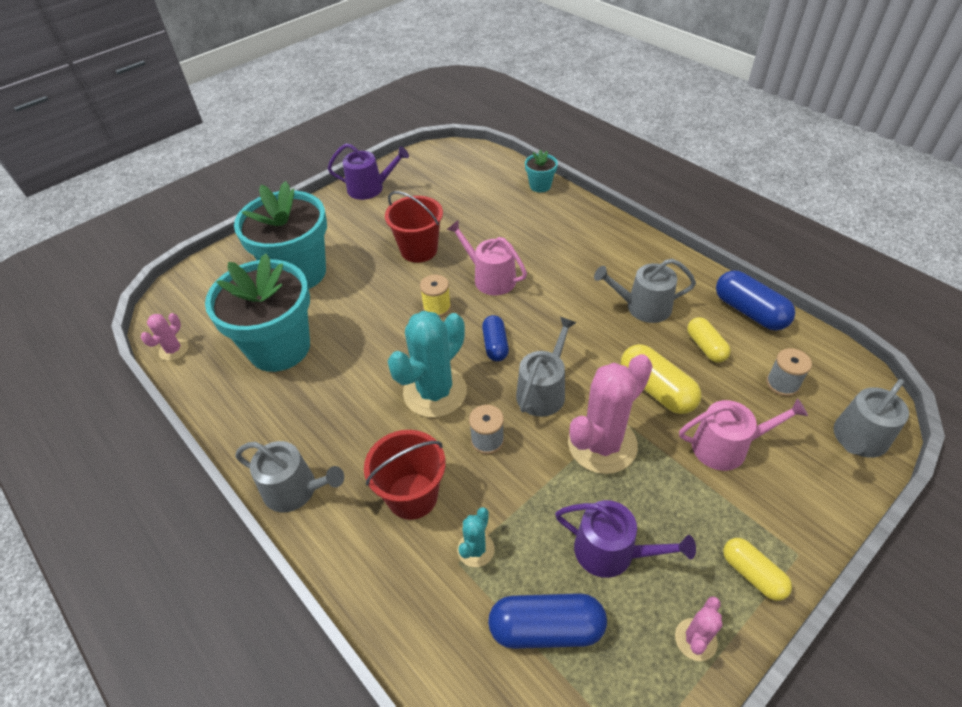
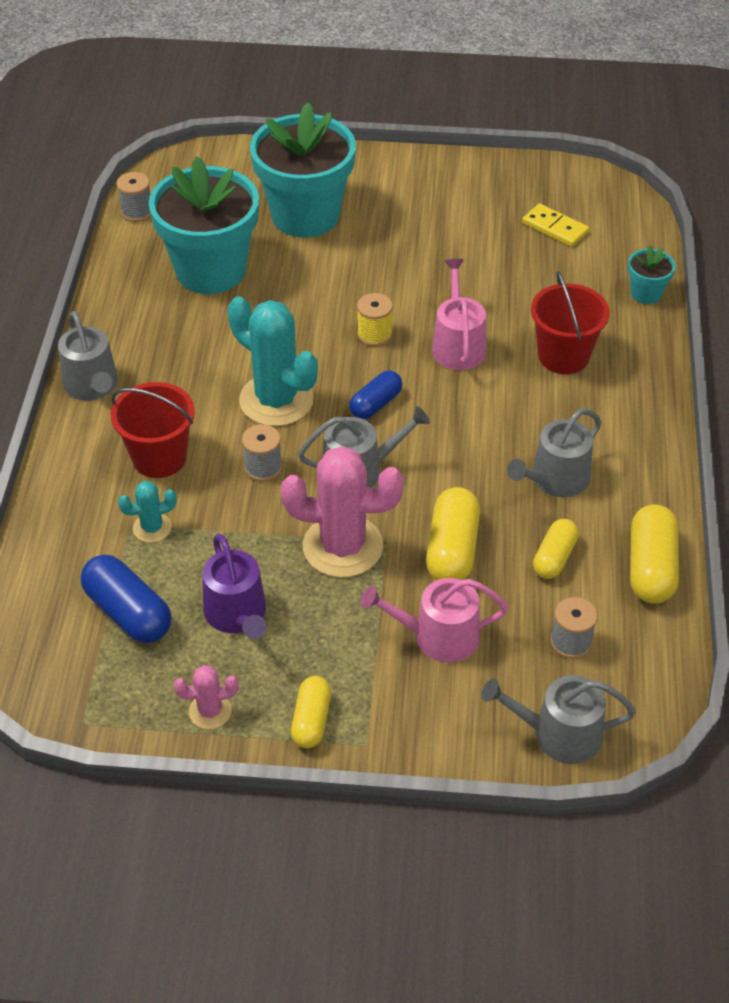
camera: 45 degrees right, 0 degrees up
pink cactus [141,313,188,361] -> grey spool [116,172,151,222]
purple watering can [328,143,409,200] -> none
red bucket [385,191,443,263] -> red bucket moved to [531,271,610,374]
turquoise cactus [388,311,467,417] -> turquoise cactus turned 45 degrees clockwise [228,296,318,426]
grey watering can [594,259,696,323] -> grey watering can turned 90 degrees counterclockwise [507,409,601,497]
pink watering can [679,398,808,471] -> pink watering can turned 135 degrees clockwise [361,578,508,663]
blue capsule [716,271,795,331] -> yellow capsule [630,504,679,604]
none -> yellow domino [522,203,589,247]

